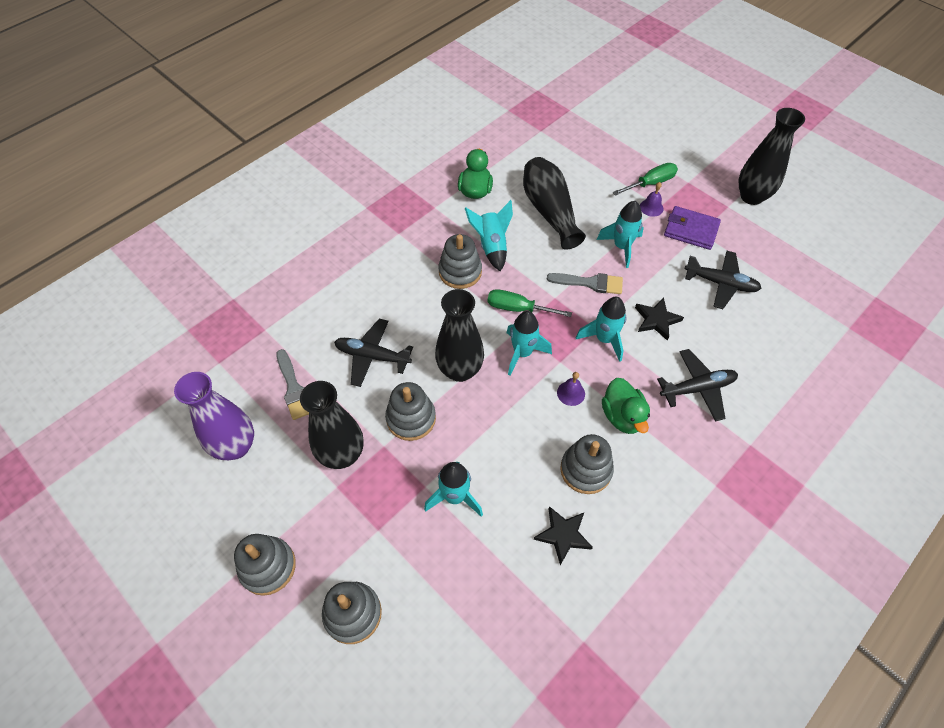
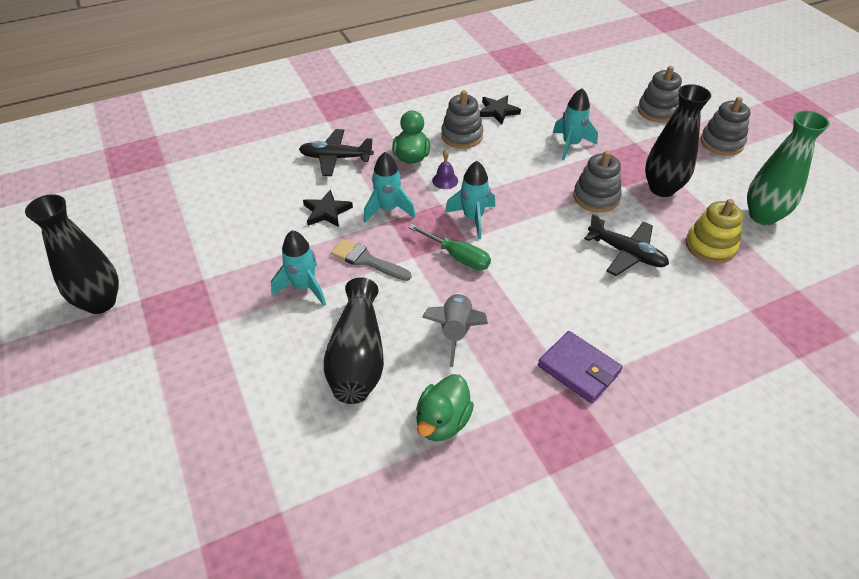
camera: 160 degrees left, 10 degrees down
purple vase [174,372,254,460] -> green vase [747,111,830,225]
grey brush [276,349,309,420] -> yellow stacking toy [686,199,743,264]
black vase [435,289,484,382] -> none
grey stacking toy [438,234,482,289] -> none
turquoise rocket [465,200,513,272] -> grey rocket [422,293,488,367]
green screwdriver [613,163,678,196] -> none
purple bell [640,182,664,217] -> none
purple wallet [664,206,721,250] -> purple wallet moved to [538,331,623,404]
black plane [684,251,762,309] -> none

